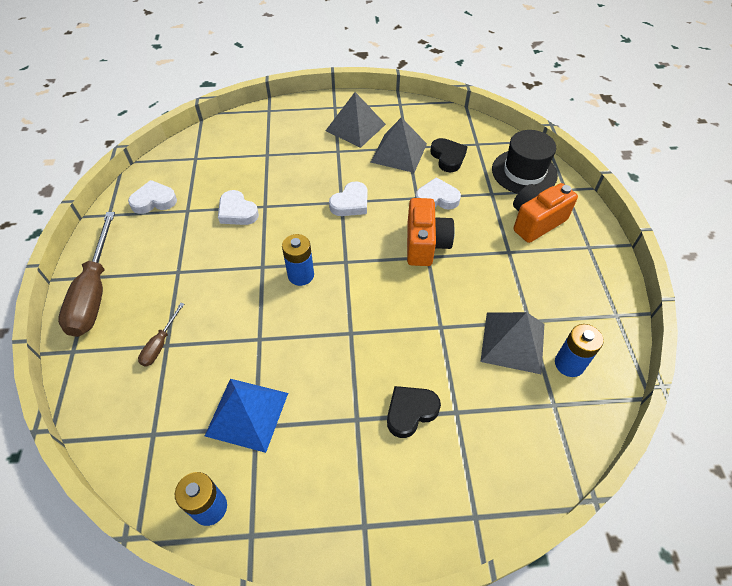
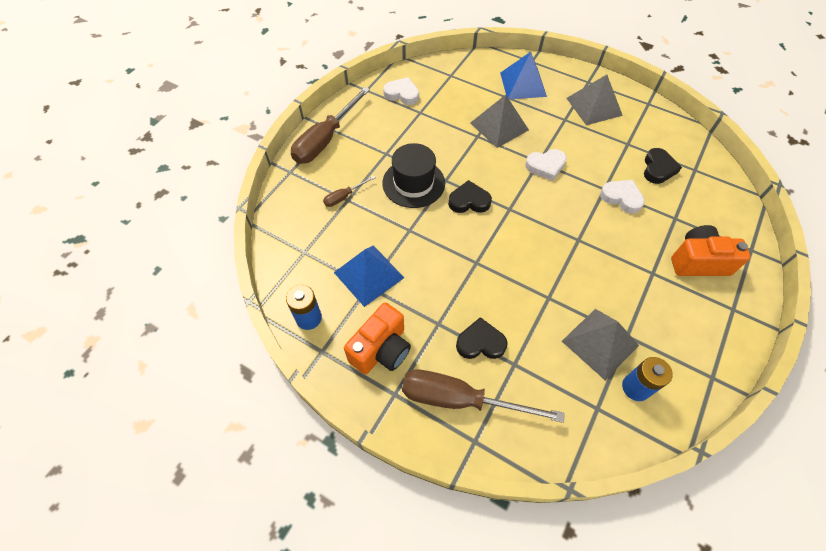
camera: 35 degrees right, 5 degrees up
white heart [218,190,259,225] -> none
blue battery [282,234,314,286] -> black heart [448,180,492,213]
grey pyramid [371,117,427,173] -> grey pyramid moved to [470,95,529,148]
orange camera [407,198,455,266] -> orange camera moved to [344,302,411,374]
black hat [492,130,558,194] -> black hat moved to [382,143,445,208]
none -> brown screwdriver [402,369,565,423]
none -> blue pyramid [500,52,547,99]

